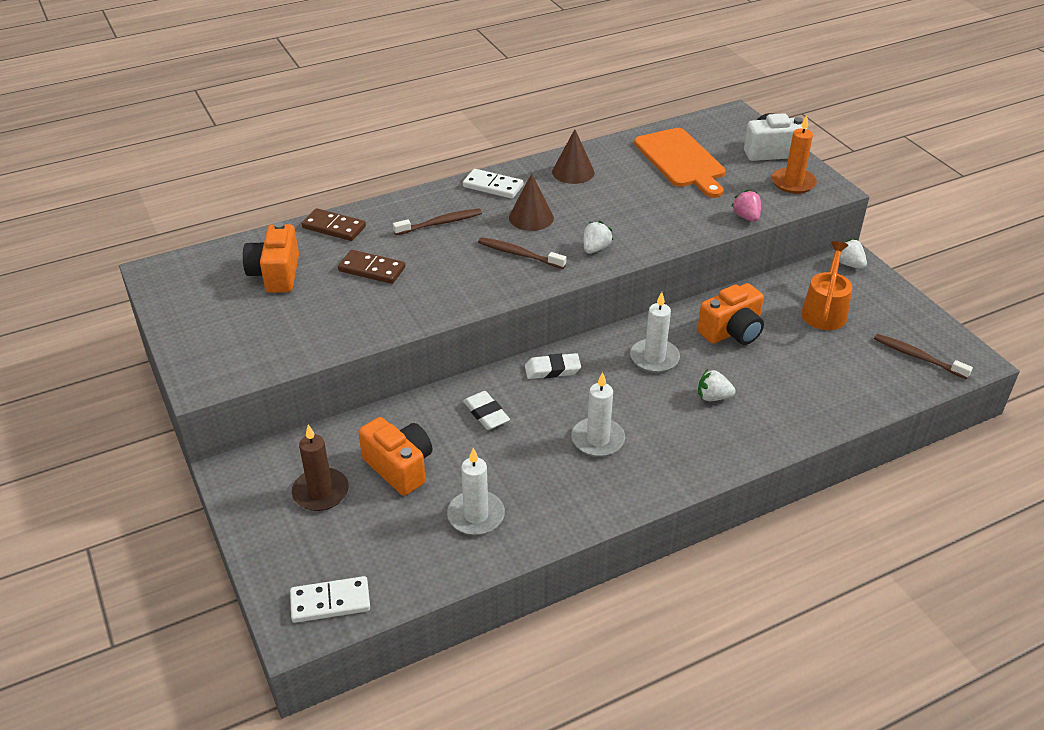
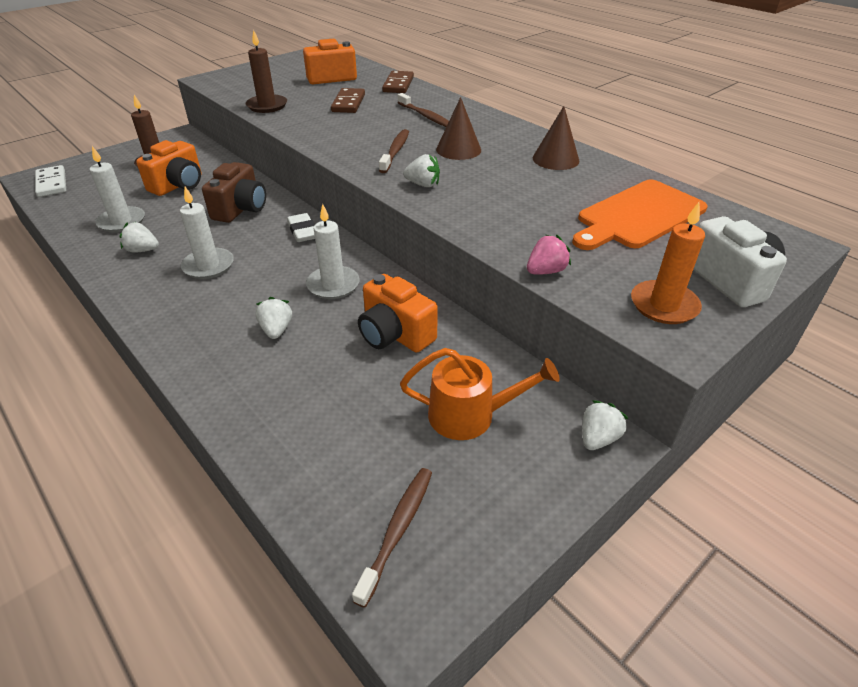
camera: 75 degrees right, 0 degrees up
white domino [463,169,523,199] -> none
white eraser [463,391,510,430] -> brown camera [202,162,266,223]
none -> white strawberry [119,222,159,253]
none -> brown candle [246,30,287,113]

